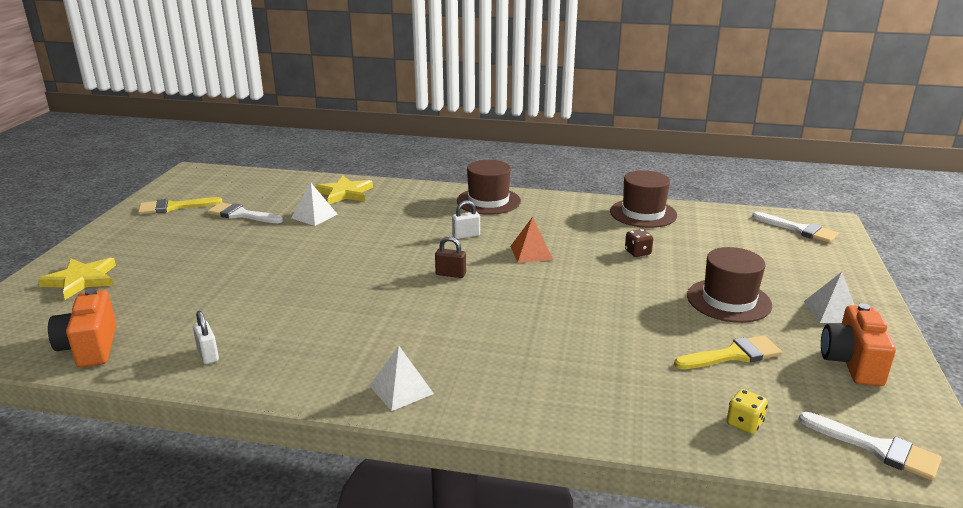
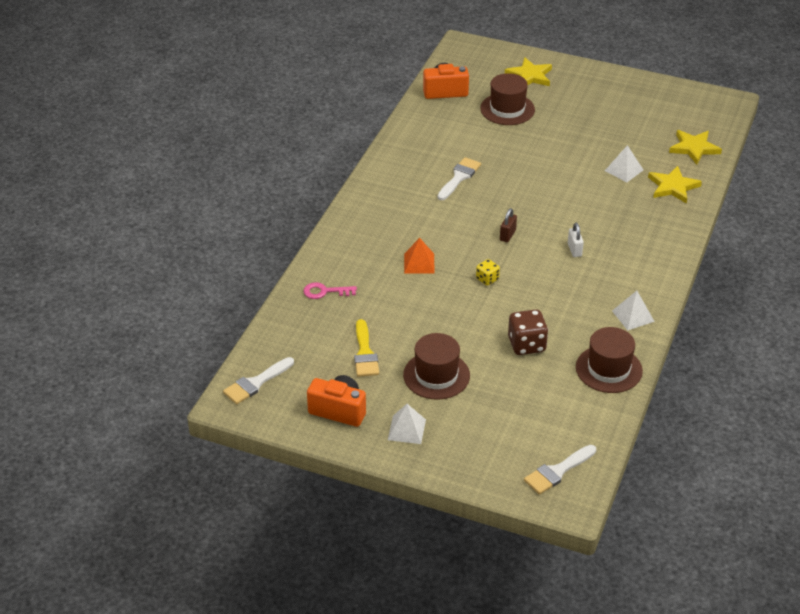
camera: 100 degrees right, 15 degrees up
yellow brush [138,197,222,214] -> none
white padlock [193,311,219,364] -> none
white brush [207,203,283,223] -> white brush moved to [437,157,481,200]
white pyramid [369,346,434,411] -> white pyramid moved to [612,291,655,330]
brown hat [457,160,521,215] -> brown hat moved to [480,73,535,125]
orange pyramid [510,217,553,263] -> orange pyramid moved to [404,238,435,273]
brown dice [625,229,653,257] -> brown dice [508,309,548,355], size x1.76
yellow dice [727,389,768,434] -> yellow dice moved to [476,259,500,286]
none -> pink key [303,282,357,299]
none -> yellow star [669,130,722,164]

